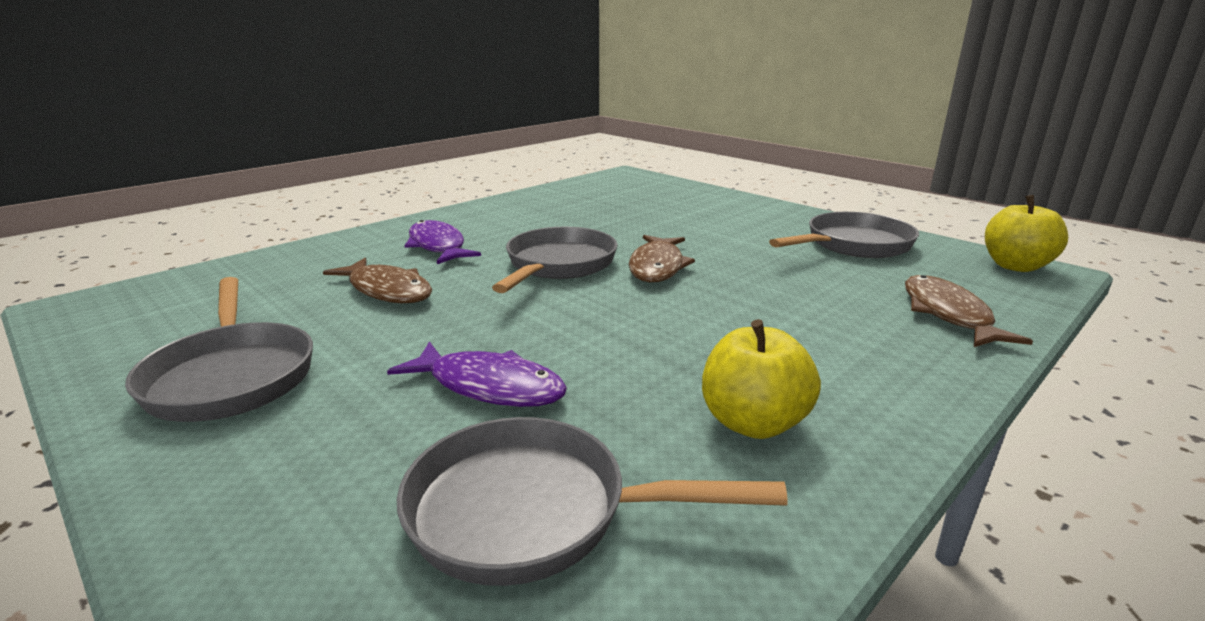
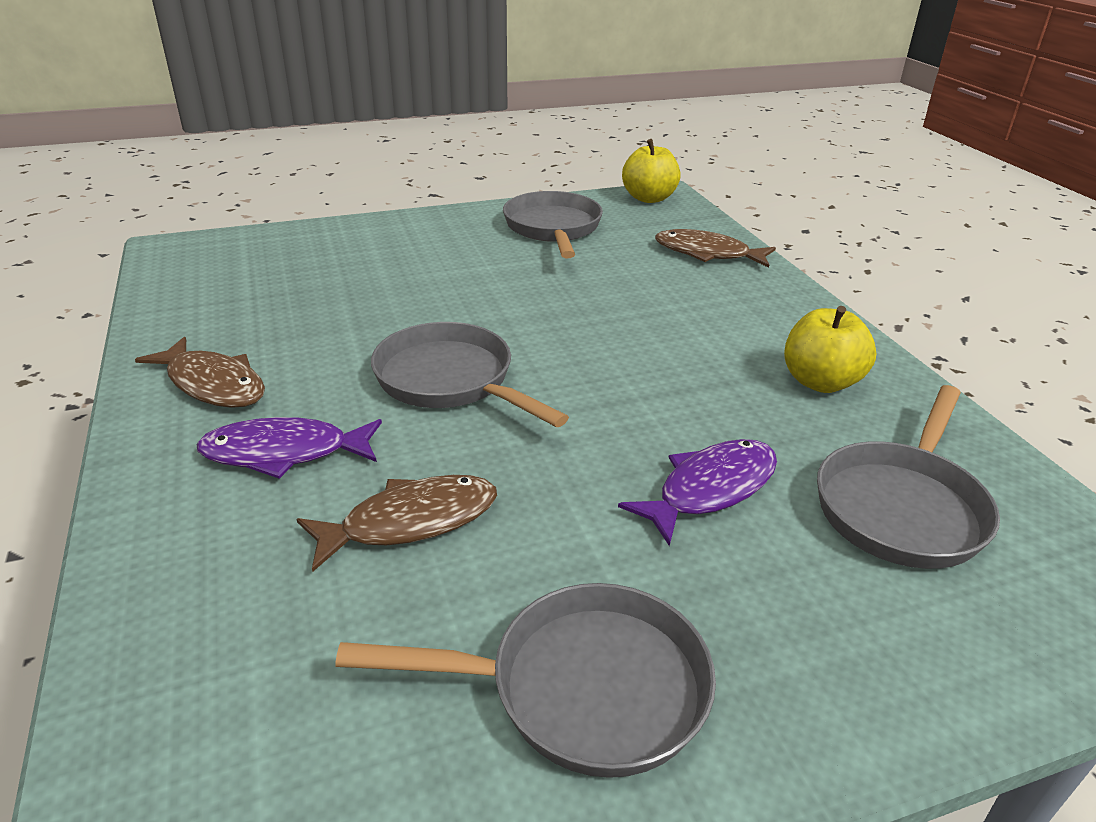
camera: 65 degrees left, 10 degrees up
brown fish [629,235,695,282] -> brown fish moved to [135,337,265,408]

